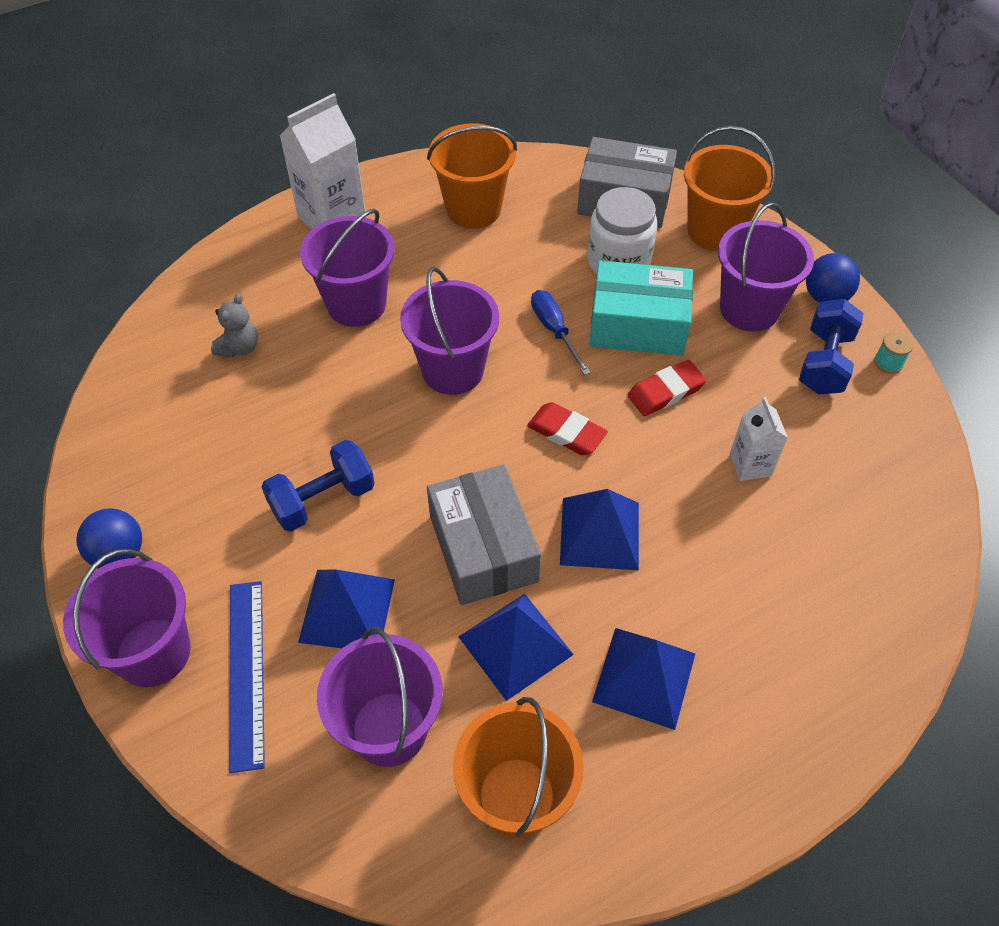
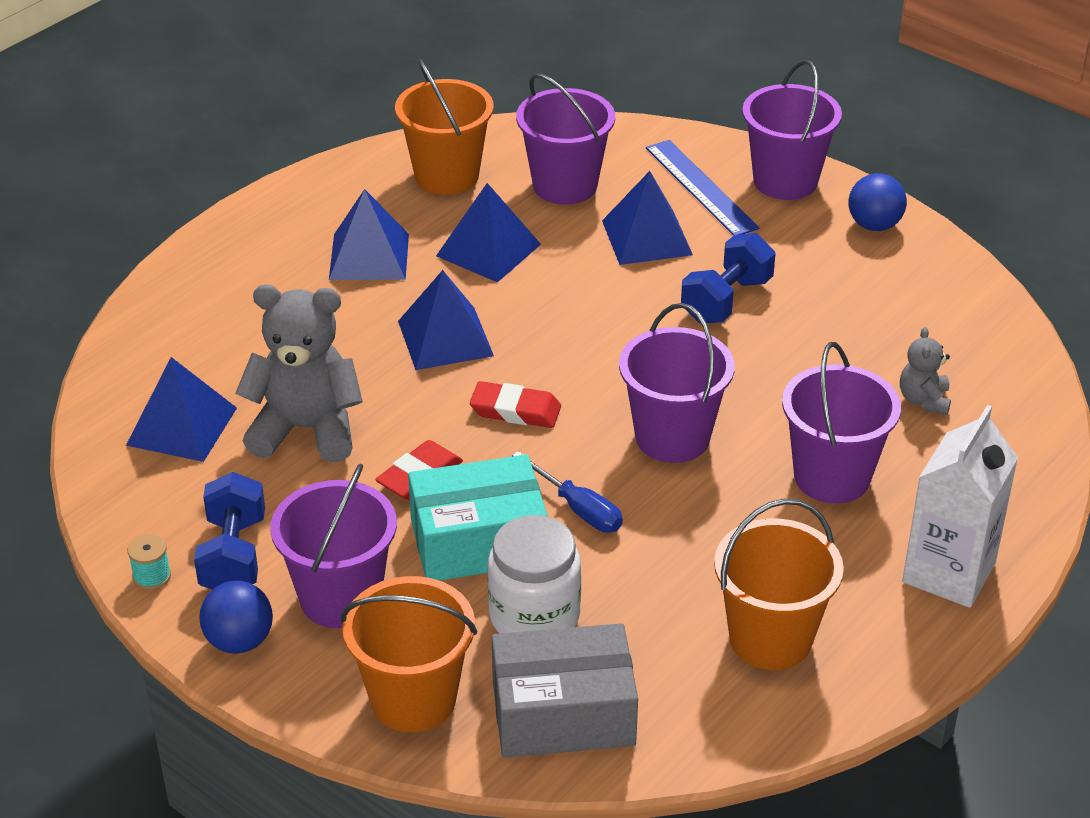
camera: 160 degrees right, 15 degrees down
grey box [427,465,541,605] -> none
white carton [730,397,788,481] -> grey teddy bear [235,284,363,462]
none -> blue pyramid [126,357,237,462]

